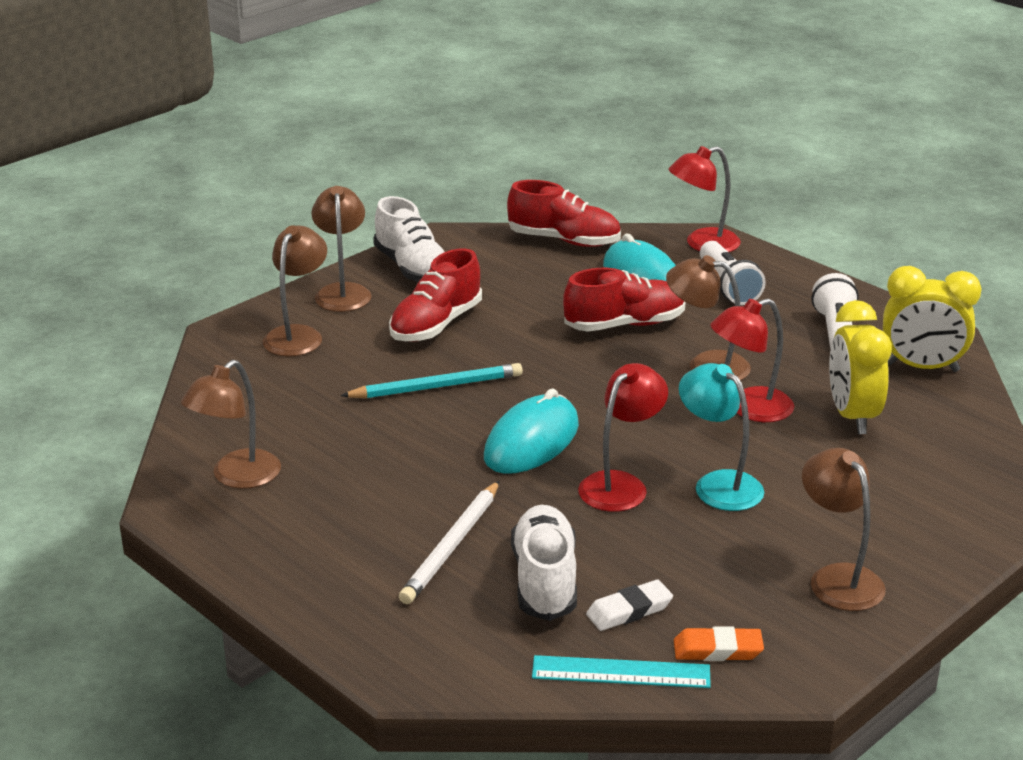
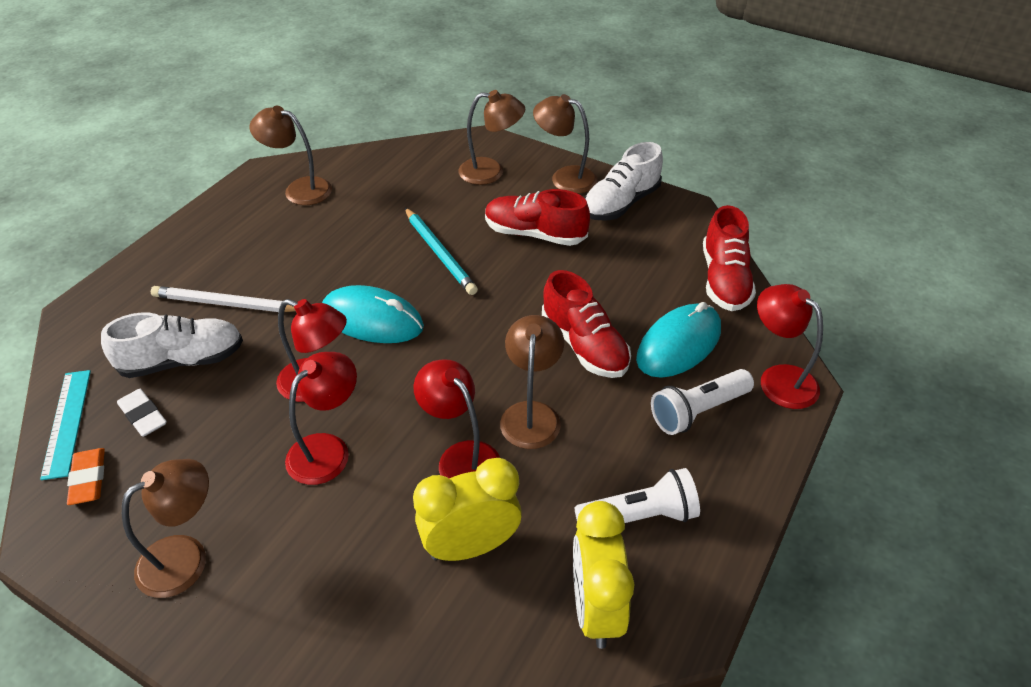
camera: 75 degrees right, 15 degrees up
brown lamp [311,186,372,312] -> brown lamp turned 135 degrees counterclockwise [533,94,598,194]
turquoise lamp [679,363,764,511] -> red lamp [285,352,357,485]

